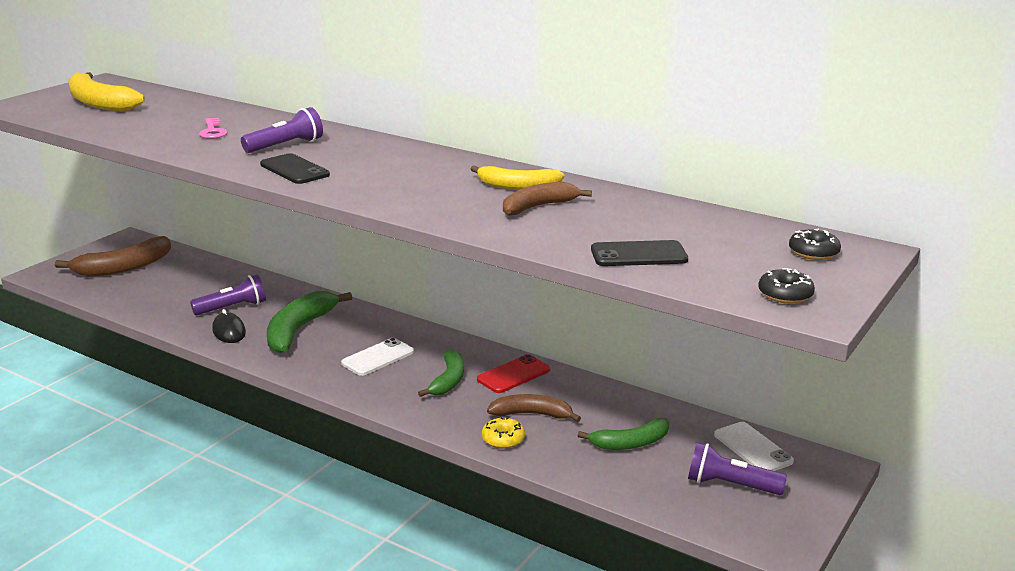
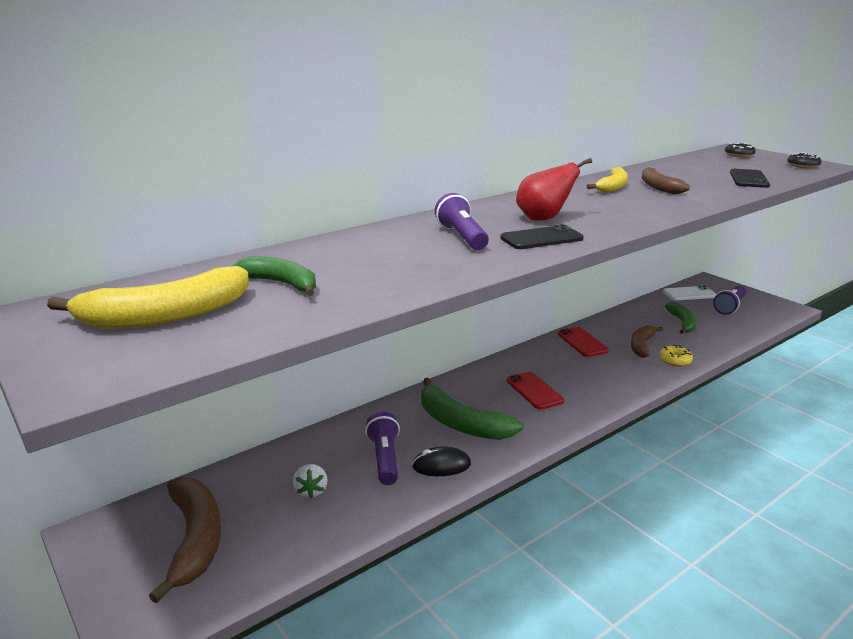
camera: 70 degrees left, 0 degrees up
pink key [199,118,228,139] -> none
white phone [341,338,414,376] -> red phone [506,372,564,410]
green banana [418,349,464,397] -> green banana moved to [232,256,316,296]
none -> white strawberry [293,464,327,499]
none -> red pear [516,158,592,221]

